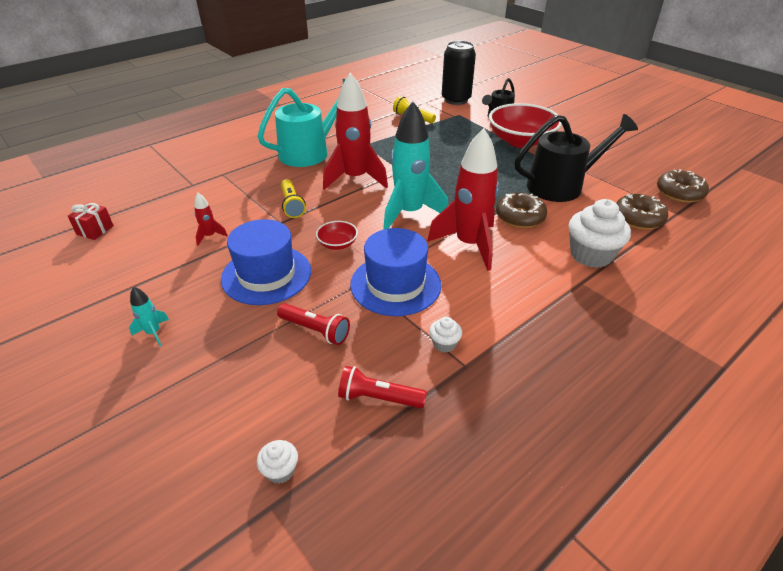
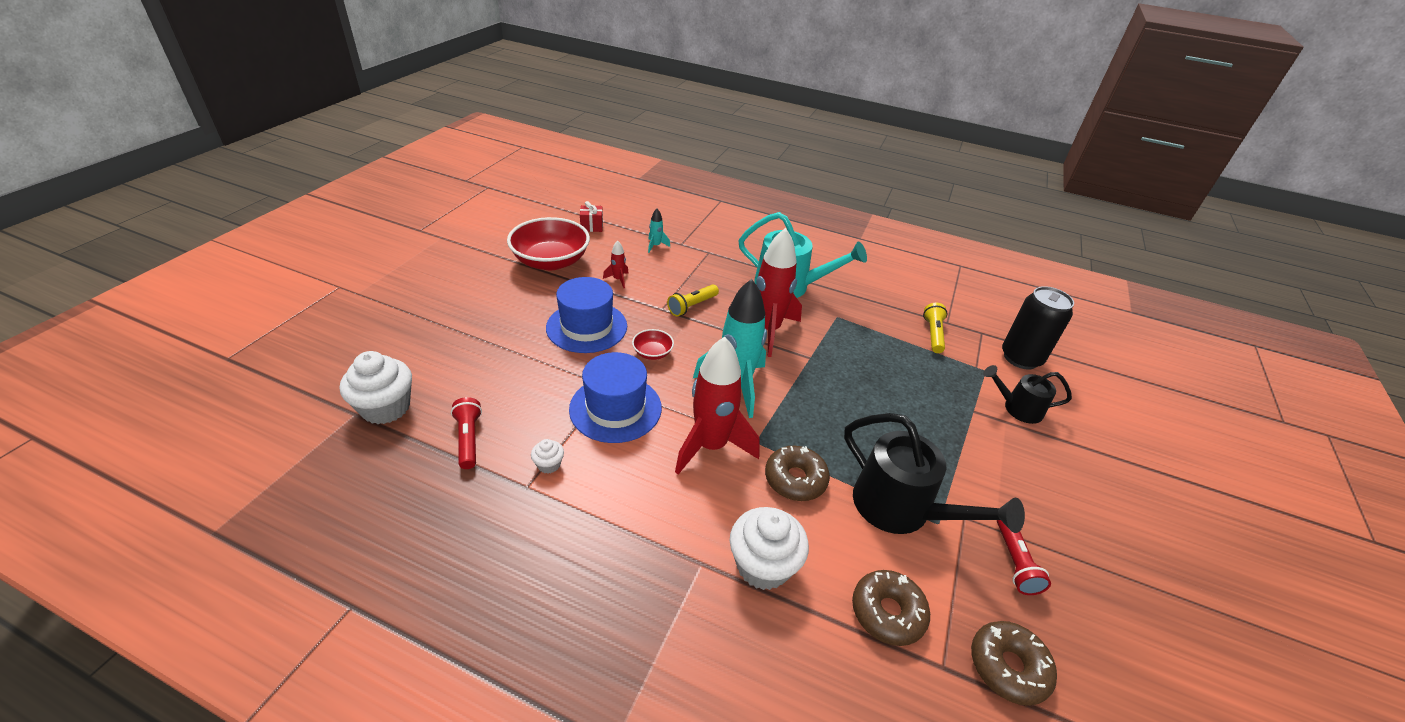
camera: 60 degrees right, 0 degrees up
turquoise rocket [129,286,169,346] -> turquoise rocket moved to [648,209,670,253]
white cupcake [257,440,298,484] -> white cupcake [340,351,412,424], size x2.13
red flashlight [277,303,350,345] -> red flashlight moved to [997,520,1051,595]
red bowl [489,103,562,148] -> red bowl moved to [507,217,590,270]

